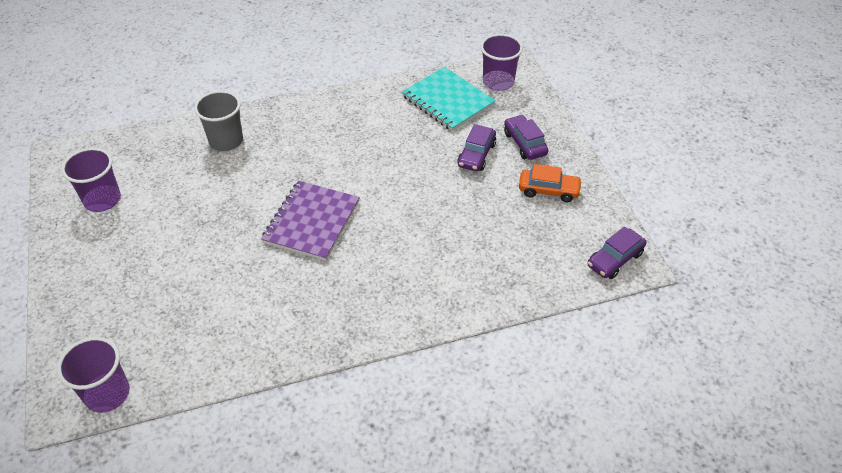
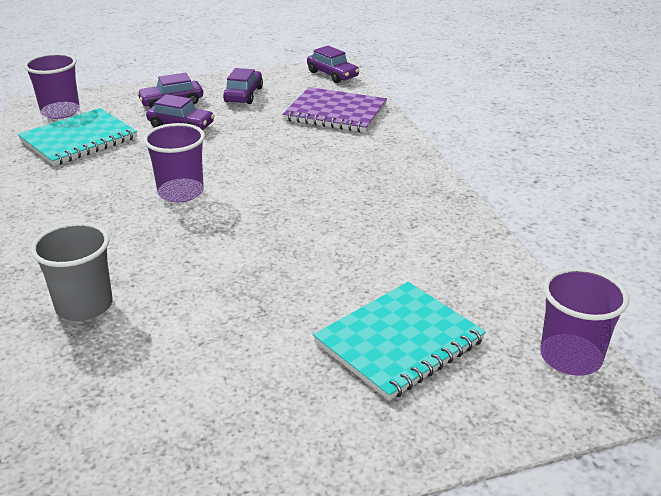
camera: 90 degrees left, 15 degrees down
purple cup [61,148,121,212] -> purple cup moved to [143,123,205,202]
purple notebook [261,181,360,261] -> purple notebook moved to [283,87,387,132]
orange car [519,164,582,202] -> purple car [223,68,263,104]
none -> turquoise notebook [313,282,486,401]

